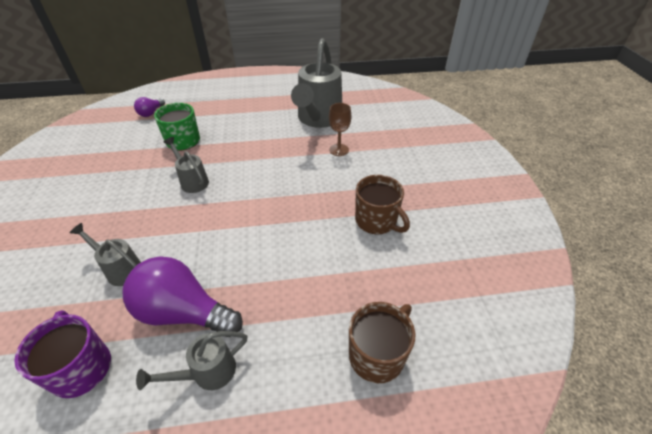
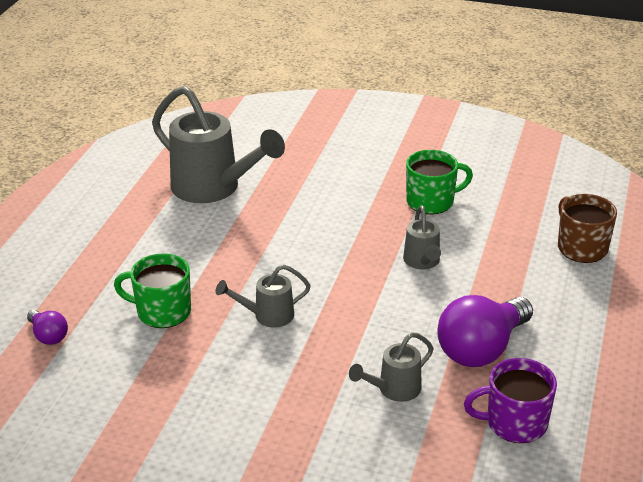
camera: 65 degrees left, 10 degrees down
grey watering can [136,331,247,390] -> grey watering can moved to [403,205,441,269]
brown goblet [329,103,351,156] -> none
brown mug [355,175,410,235] -> green mug [406,150,473,214]

